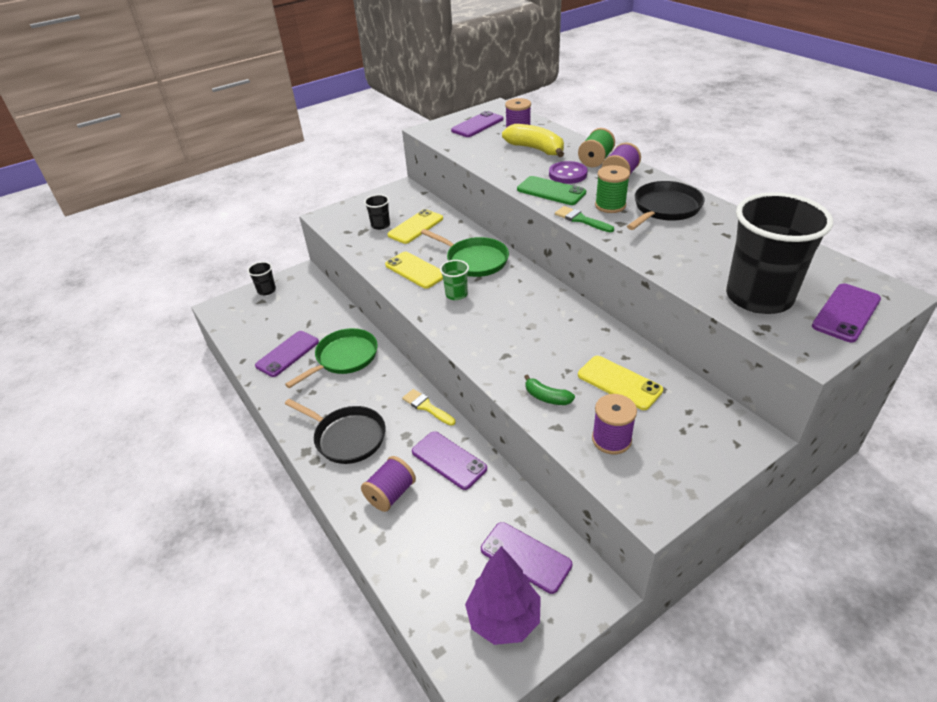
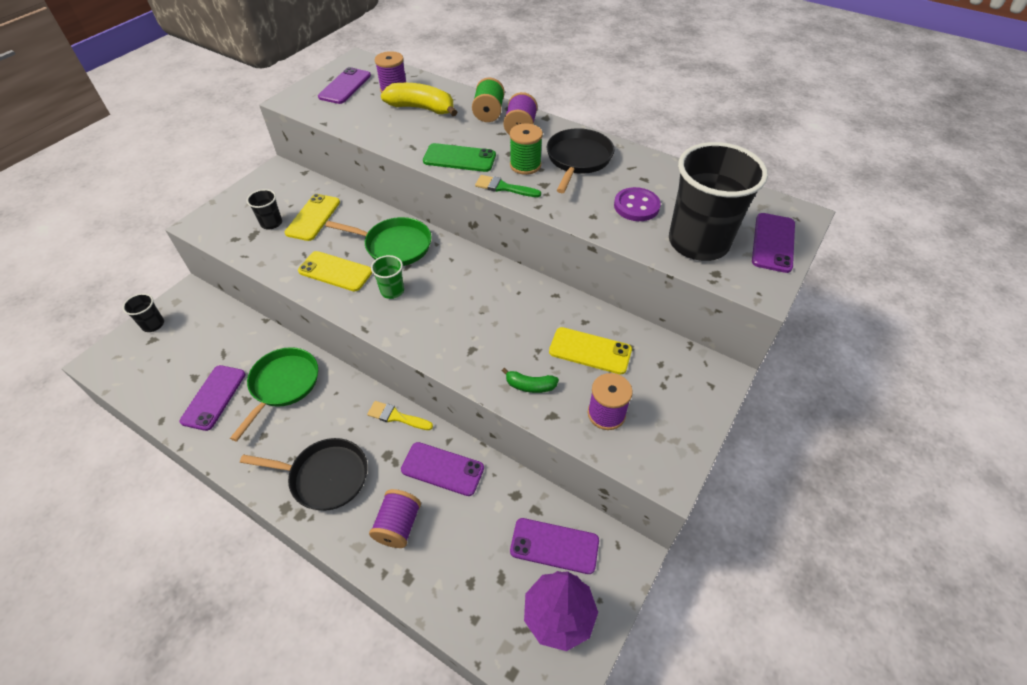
camera: 25 degrees left, 10 degrees up
purple button [549,161,587,184] -> purple button moved to [614,187,661,221]

